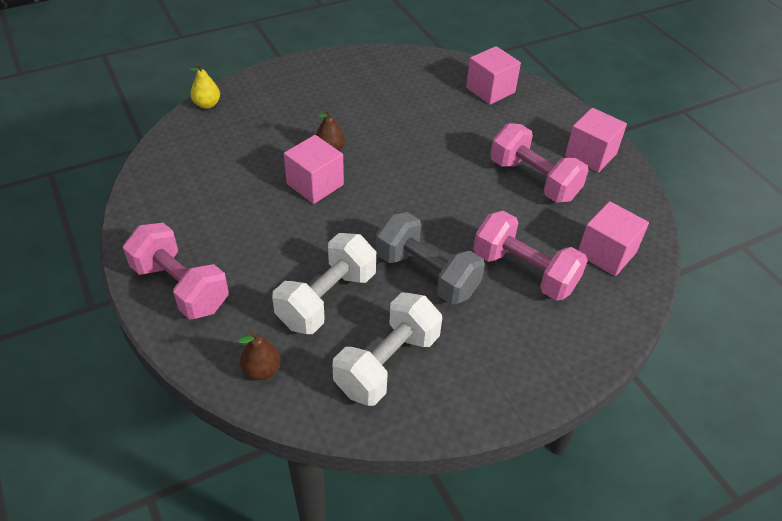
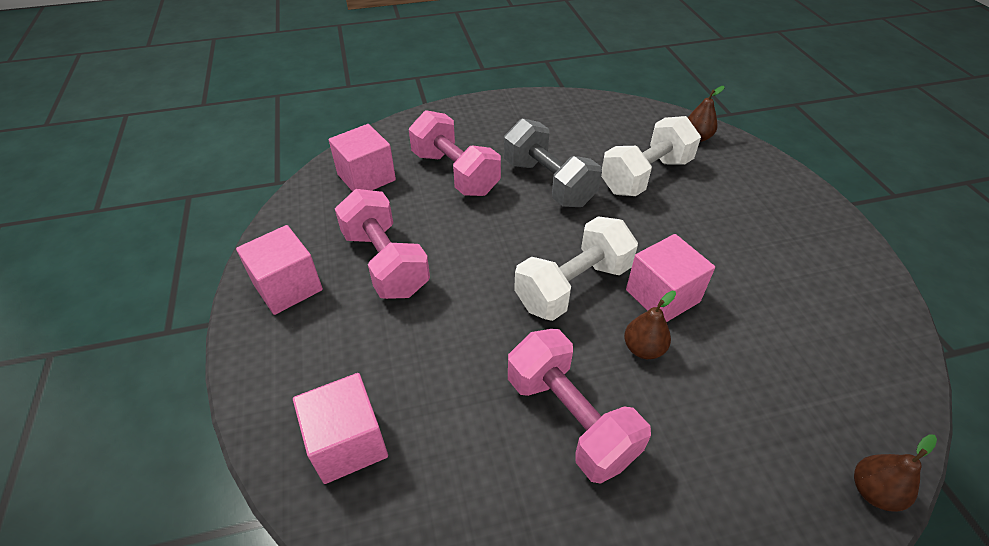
camera: 165 degrees left, 0 degrees up
pink dumbbell [123,223,229,319] -> pink dumbbell moved to [508,329,651,484]
yellow pear [189,64,220,109] -> brown pear [854,434,937,512]
white dumbbell [333,293,442,406] -> white dumbbell moved to [514,216,638,321]

